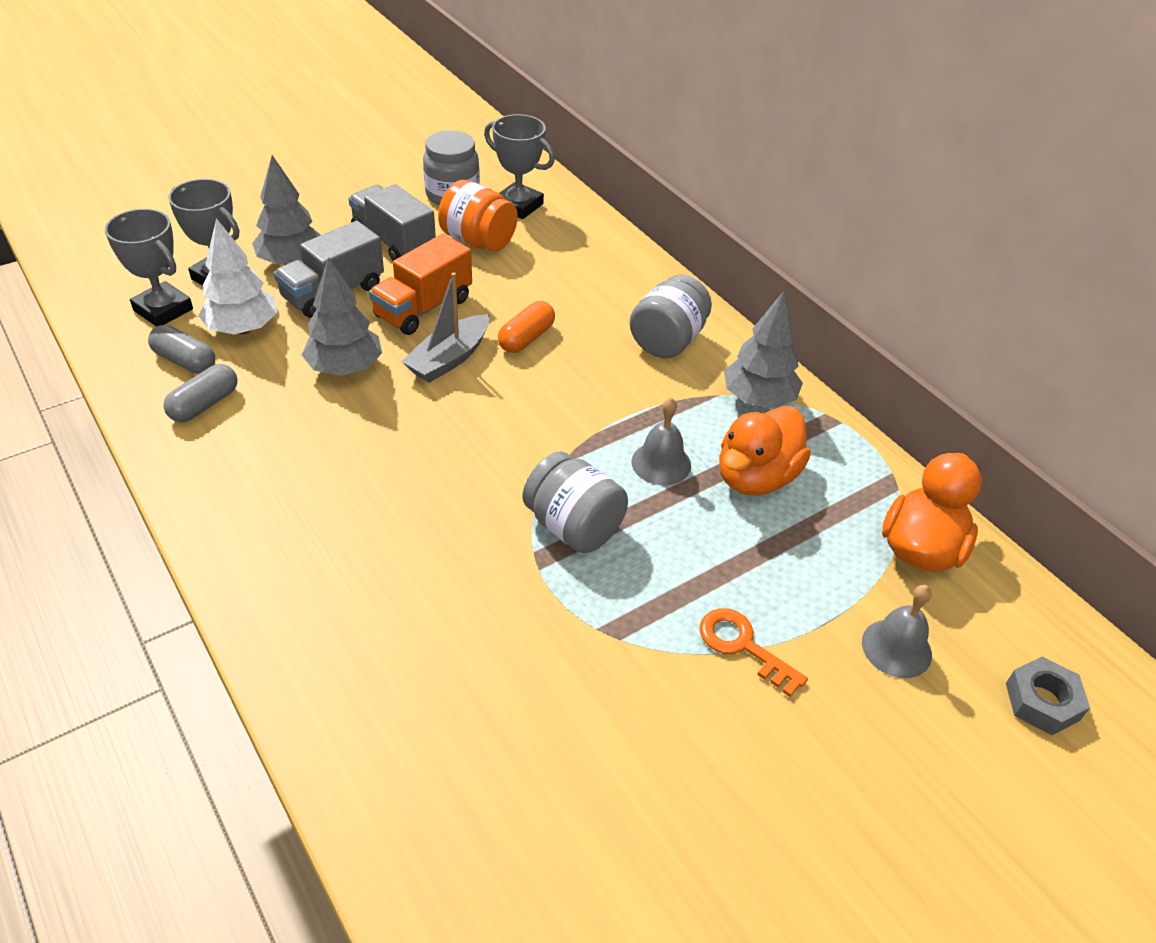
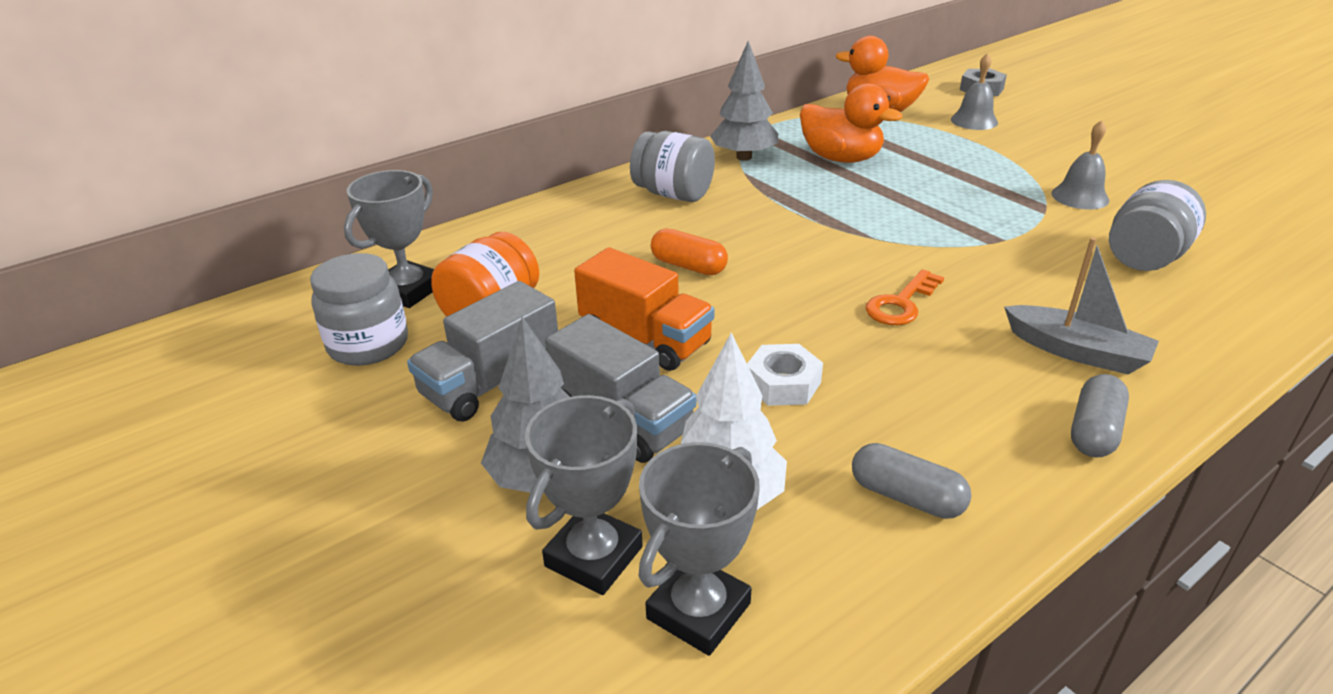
camera: 90 degrees left, 10 degrees down
grey capsule [148,325,215,374] -> grey capsule moved to [1071,374,1129,457]
grey tree [302,258,382,376] -> white nut [747,344,823,406]
grey boat [401,272,489,383] -> grey boat moved to [1004,237,1159,375]
grey jar [522,451,628,553] -> grey jar moved to [1109,180,1206,271]
grey bell [632,398,691,485] -> grey bell moved to [1052,120,1109,210]
orange key [700,608,808,697] -> orange key moved to [865,269,944,325]

